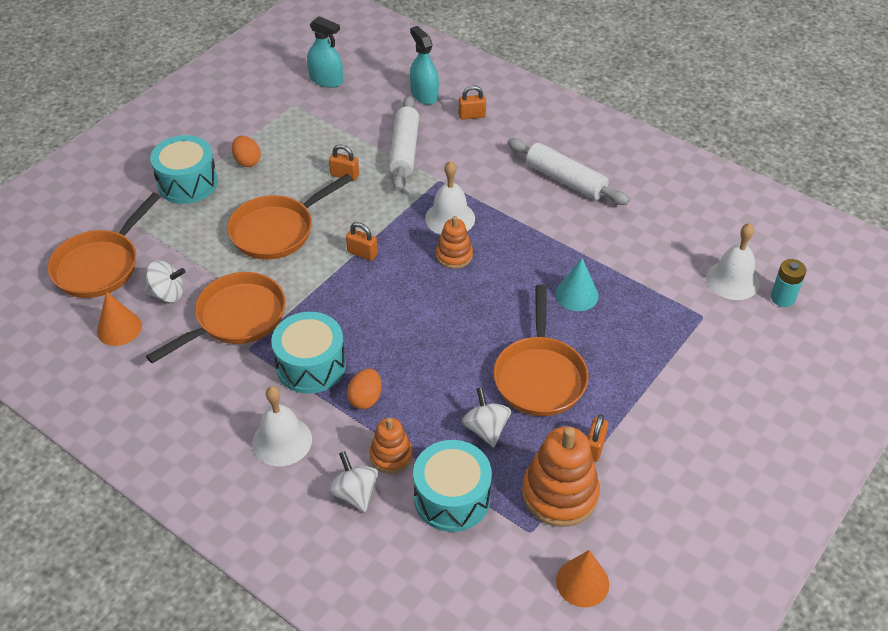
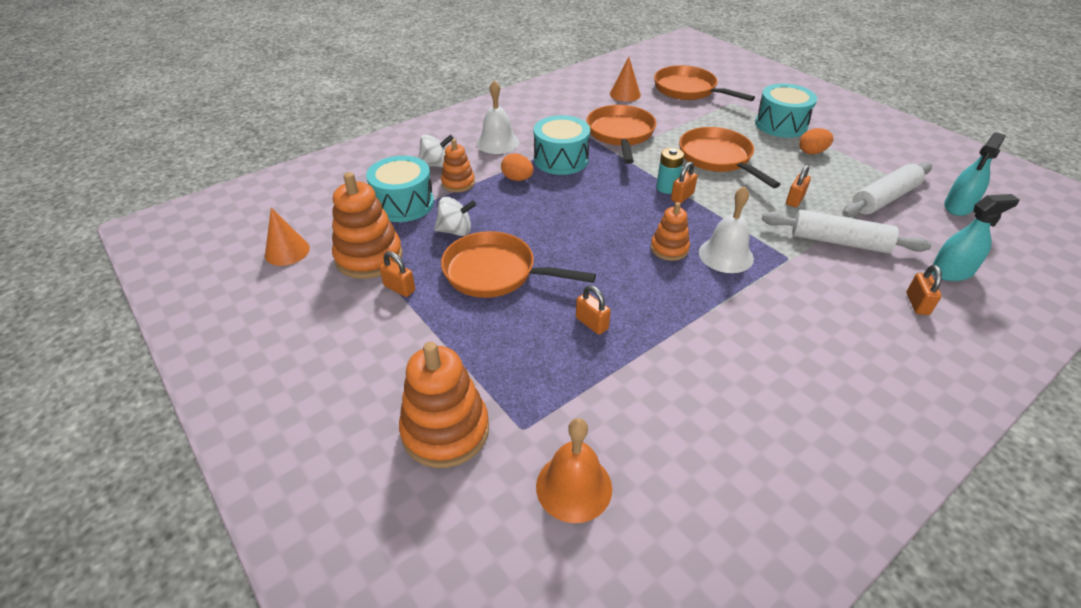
camera: 105 degrees right, 5 degrees down
white spinning top [145,261,186,303] -> none
orange pan [146,272,286,363] -> orange pan turned 150 degrees counterclockwise [587,105,656,164]
white rolling pin [507,138,629,205] -> white rolling pin moved to [842,162,932,217]
turquoise cone [555,258,598,311] -> orange padlock [576,285,611,335]
white bell [706,223,760,300] -> orange bell [536,418,612,523]
turquoise battery [771,259,806,307] -> turquoise battery moved to [656,148,684,194]
none -> orange stacking toy [399,341,489,468]

